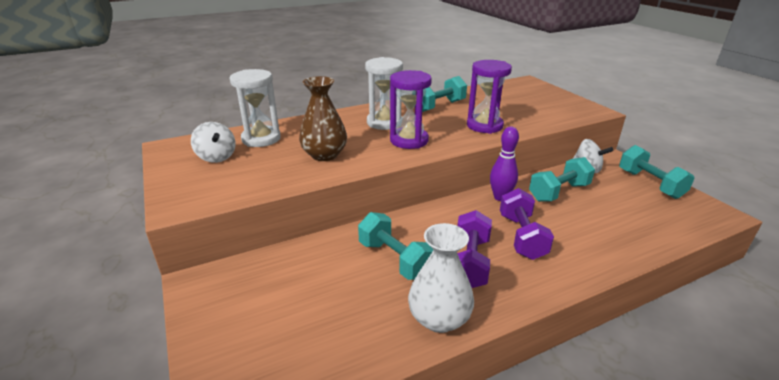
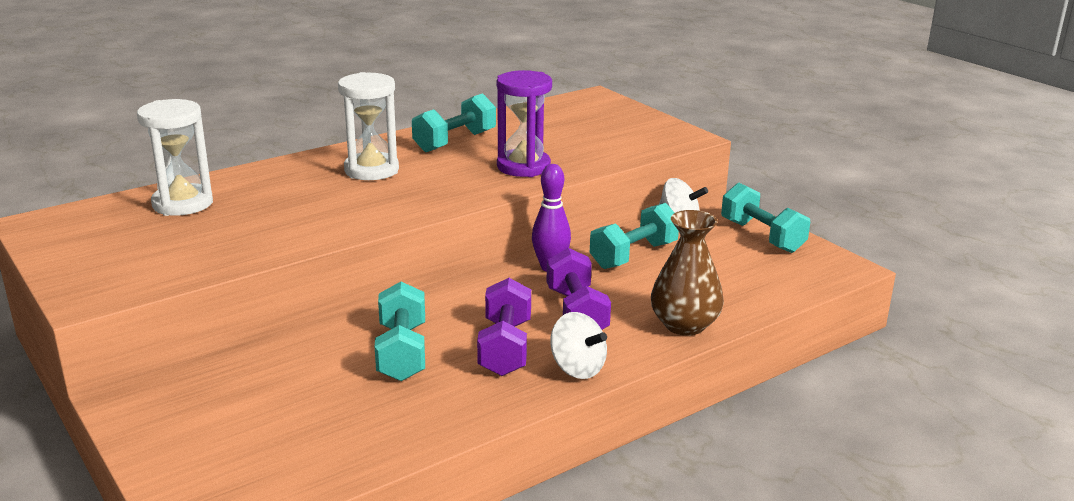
camera: 10 degrees left, 5 degrees down
white spinning top [191,122,236,163] -> white spinning top moved to [550,312,607,379]
brown vase [299,76,347,161] -> brown vase moved to [651,210,724,336]
turquoise dumbbell [358,212,433,280] -> turquoise dumbbell turned 45 degrees clockwise [375,282,425,381]
purple hourglass [390,70,432,149] -> none
white vase [408,223,474,333] -> none

